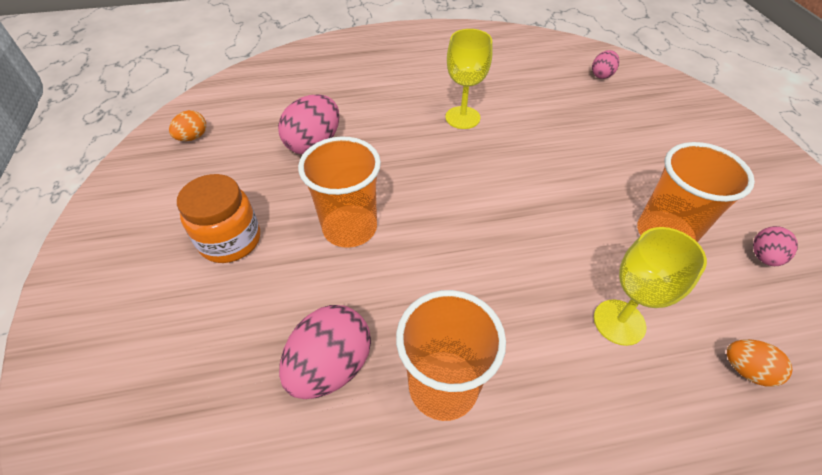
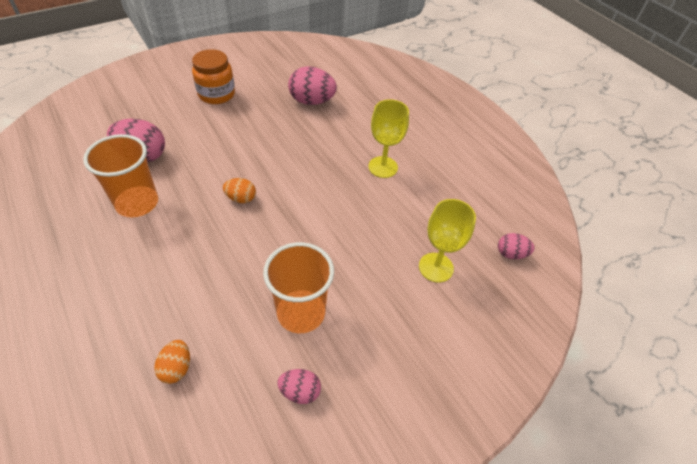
camera: 65 degrees right, 0 degrees up
orange egg [169,110,206,141] -> orange egg moved to [223,178,256,203]
orange cup [298,136,381,248] -> none
yellow goblet [594,227,707,346] -> yellow goblet moved to [419,199,476,282]

